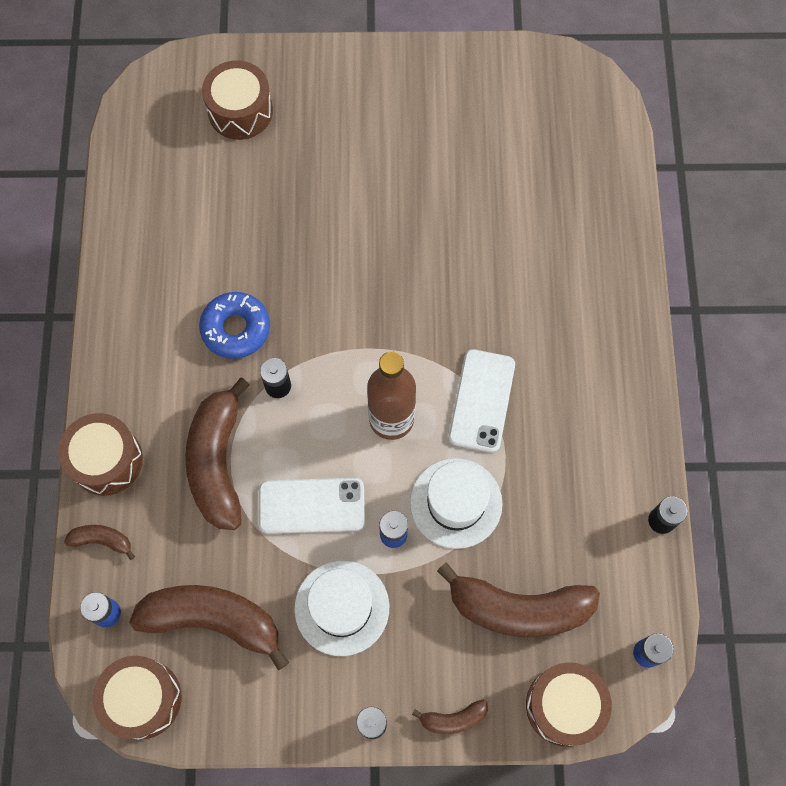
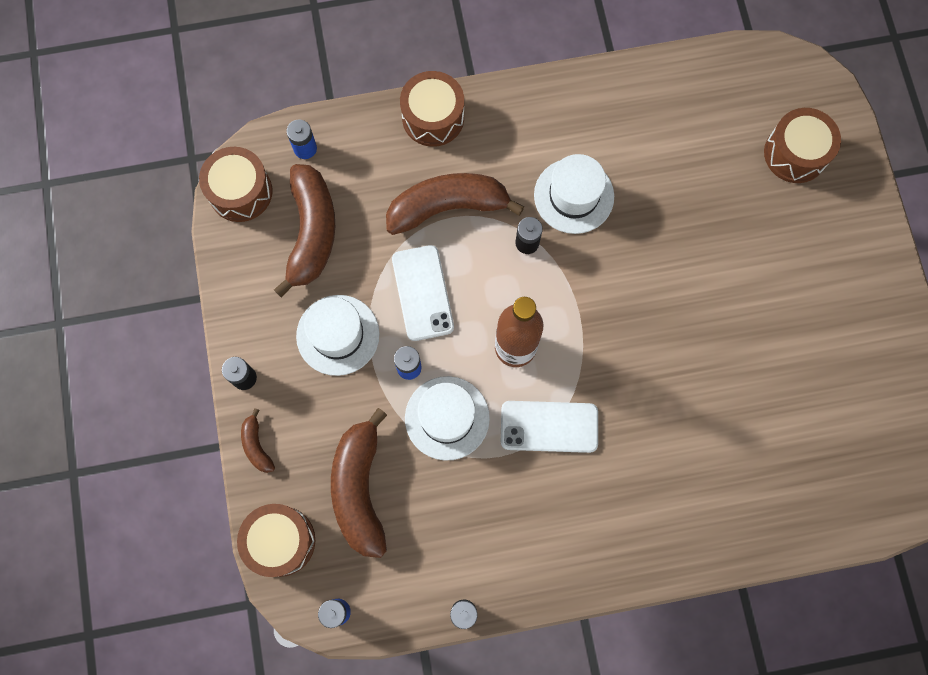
camera: 80 degrees right, 5 degrees up
brown banana [64,525,135,560] -> none
blue donut [199,292,270,359] -> white hat [534,154,614,234]

